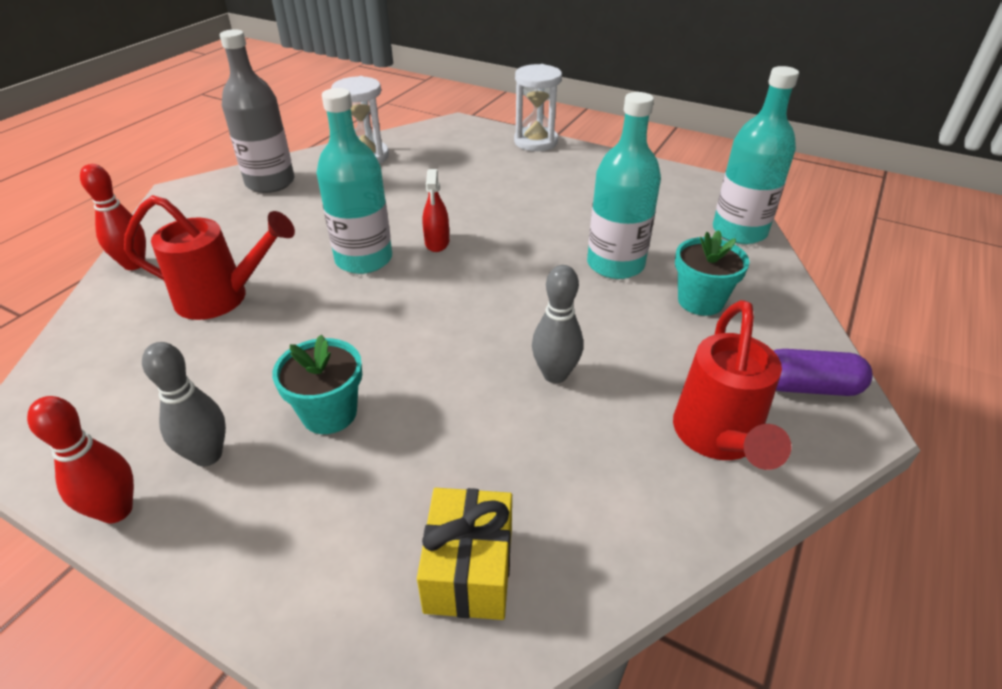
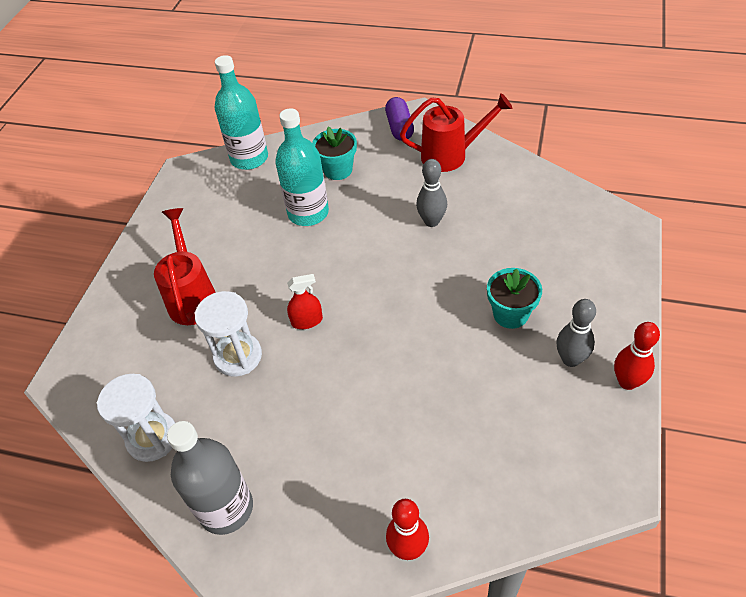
camera: 100 degrees left, 10 degrees up
red watering can [124,195,295,320] -> red watering can moved to [154,208,216,325]
turquoise bottle [317,88,392,274] -> none
yellow gift [417,488,512,620] -> none
white hourglass [514,64,562,151] -> white hourglass moved to [195,291,262,377]

